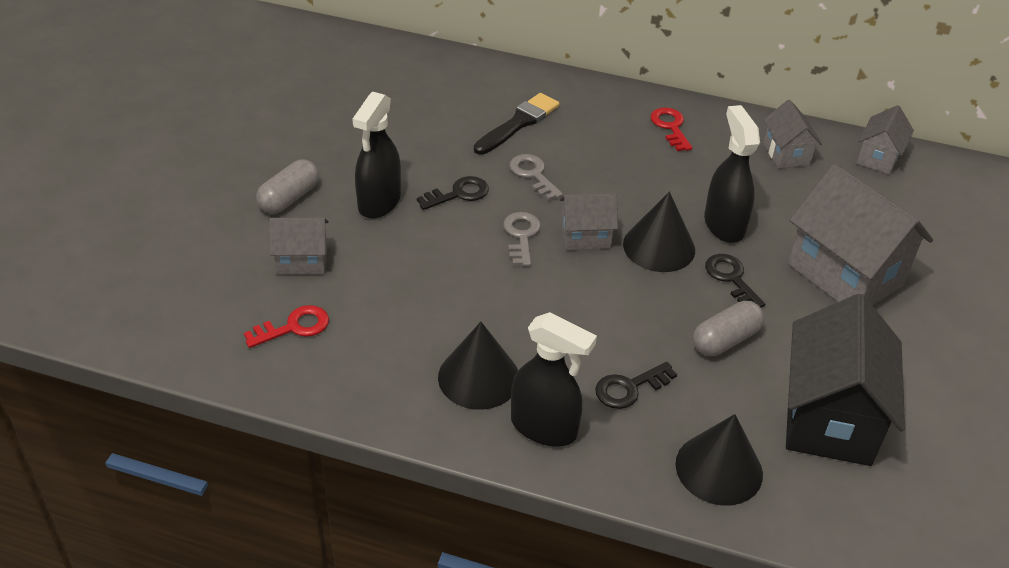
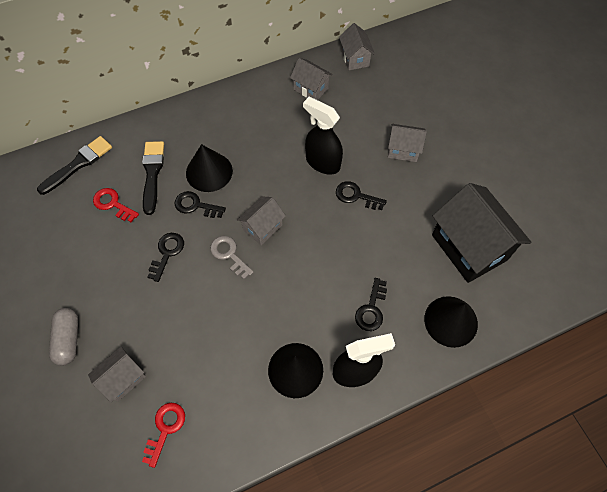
camera: 40 degrees left, 20 degrees up
black spray bottle [352,91,401,219] -> none
grey key [510,154,563,200] -> black key [174,191,226,218]
black cone [623,192,695,272] -> black cone moved to [186,144,233,192]
red key [650,107,693,151] -> red key moved to [93,188,139,222]
grey capsule [693,301,764,356] -> none
grey house [788,164,933,305] -> grey house [388,124,427,162], size x0.52
none -> black brush [37,136,112,195]

